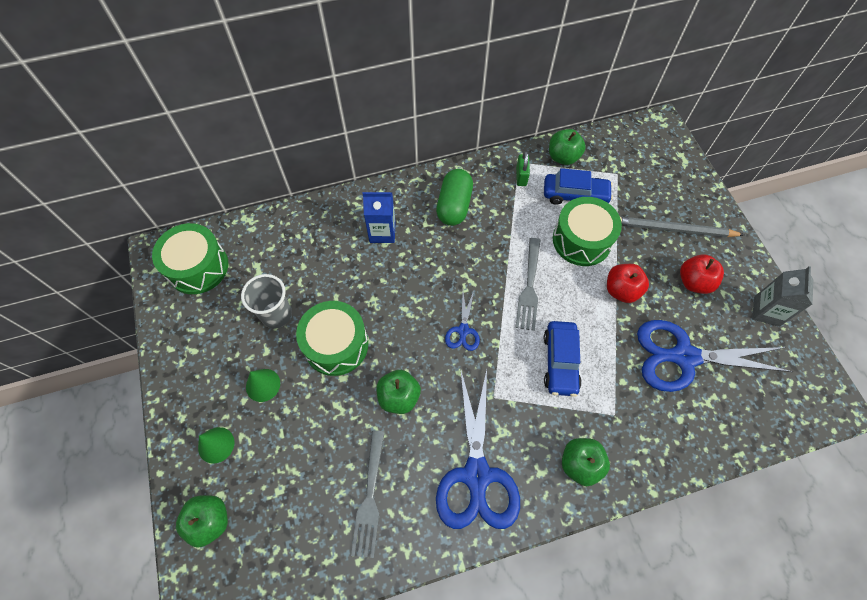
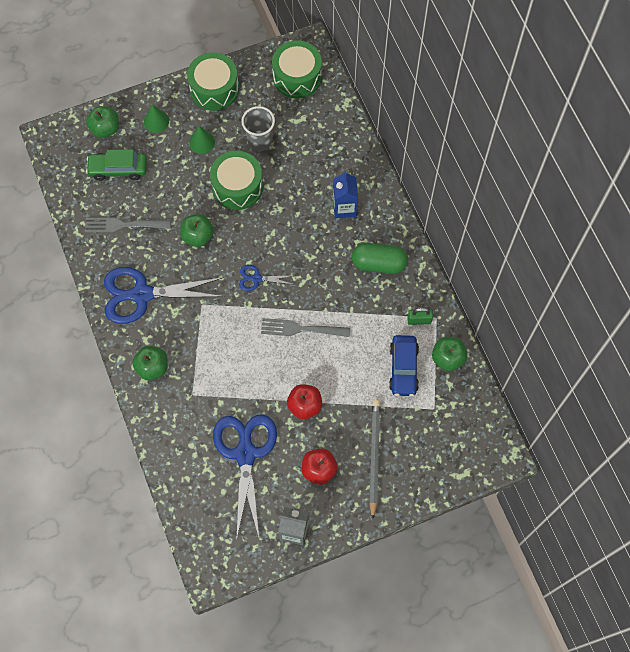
camera: 85 degrees right, 5 degrees up
blue car [544,321,582,397] -> none
green drum [553,197,622,266] -> green drum moved to [187,52,239,111]
none -> green car [86,149,147,181]

